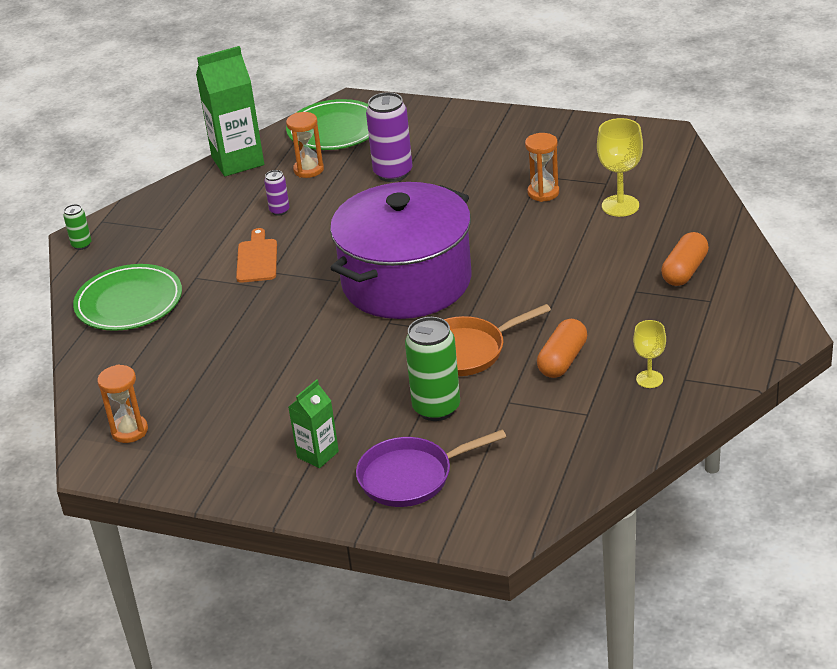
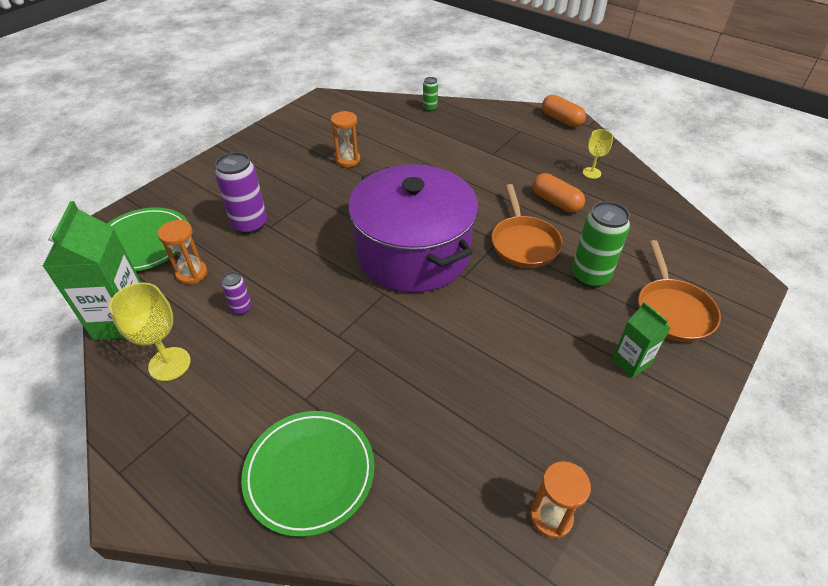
camera: 75 degrees left, 10 degrees up
green can [63,204,91,250] -> green can moved to [423,77,438,111]
orange cutting board [236,228,277,283] -> none
purple pan [356,430,506,507] -> orange pan [638,240,721,342]
yellow goblet [597,118,643,217] -> yellow goblet moved to [109,283,191,381]
orange capsule [661,232,709,286] -> orange capsule moved to [542,95,586,127]

